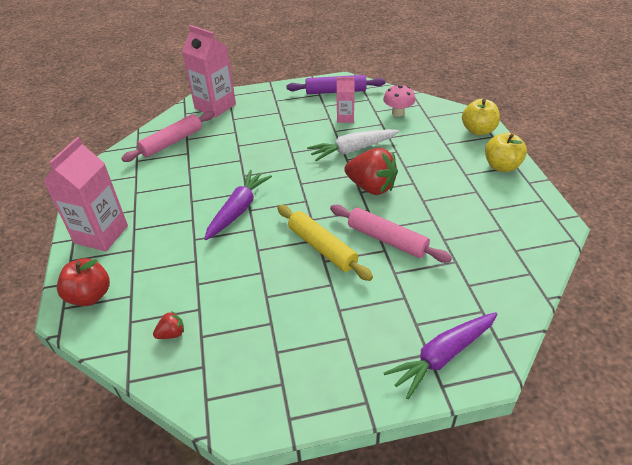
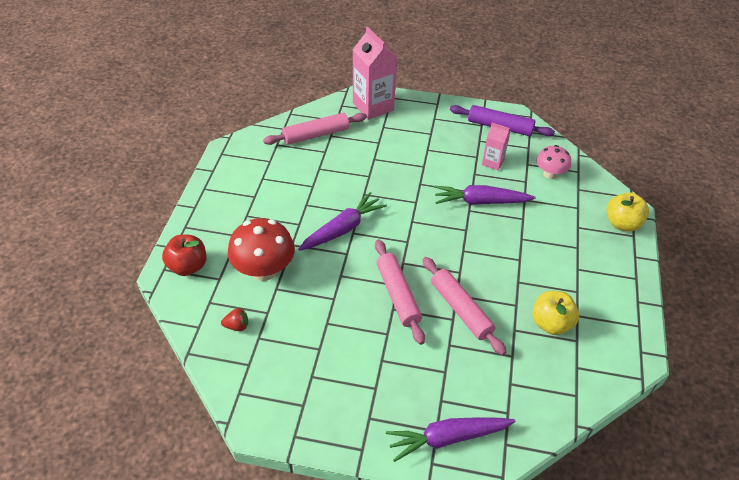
camera: 20 degrees right, 5 degrees up
pink carton [43,137,128,251] -> none
yellow rolling pin [278,205,373,281] -> pink rolling pin [375,239,425,345]
white carrot [307,129,399,161] -> purple carrot [434,185,535,205]
red strawberry [344,148,398,195] -> none
yellow apple [485,133,527,172] -> yellow apple moved to [532,291,579,335]
none -> red mushroom [228,218,295,281]

